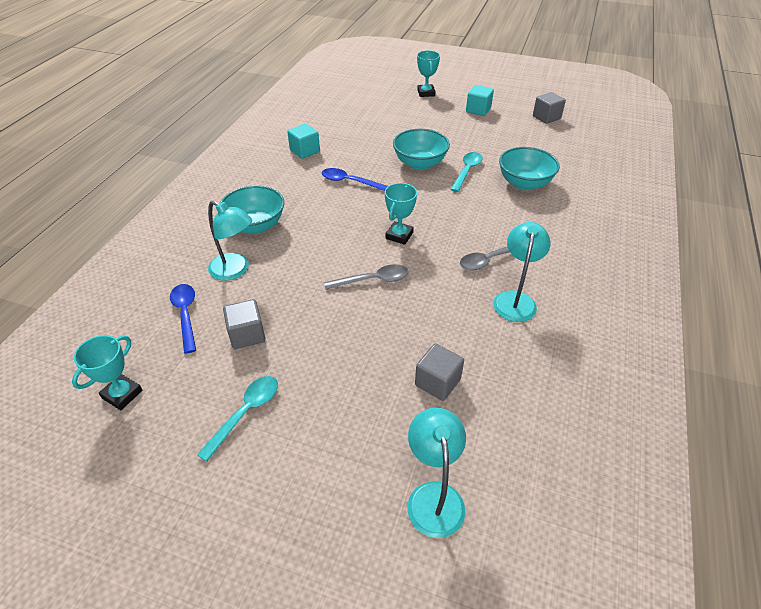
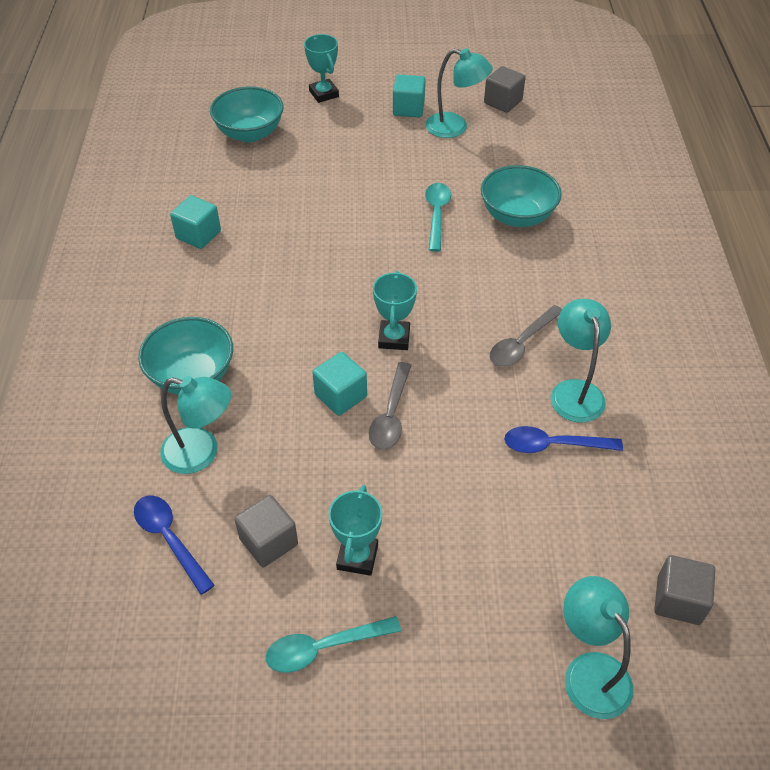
camera: 20 degrees left, 5 degrees up
turquoise trophy [72,335,143,410] -> turquoise trophy moved to [329,485,382,576]
turquoise spoon [197,376,278,462] -> turquoise spoon turned 120 degrees counterclockwise [266,616,401,673]
blue spoon [322,168,388,191] -> blue spoon moved to [504,426,623,453]
grey spoon [324,264,409,290] -> grey spoon turned 135 degrees clockwise [369,362,412,449]
turquoise bowl [393,129,450,170] -> turquoise bowl moved to [210,87,284,142]
grey cube [415,343,464,401] -> grey cube moved to [654,555,715,625]
none -> turquoise cube [312,352,367,416]
none -> turquoise lamp [425,48,493,138]

